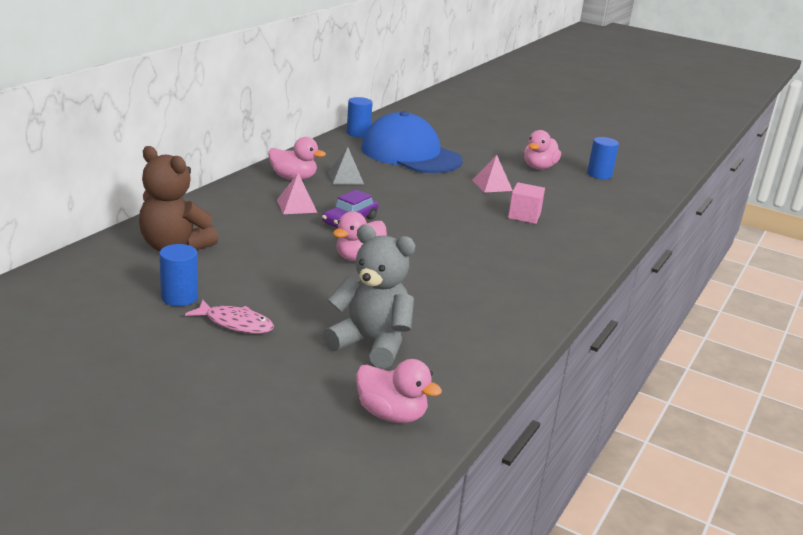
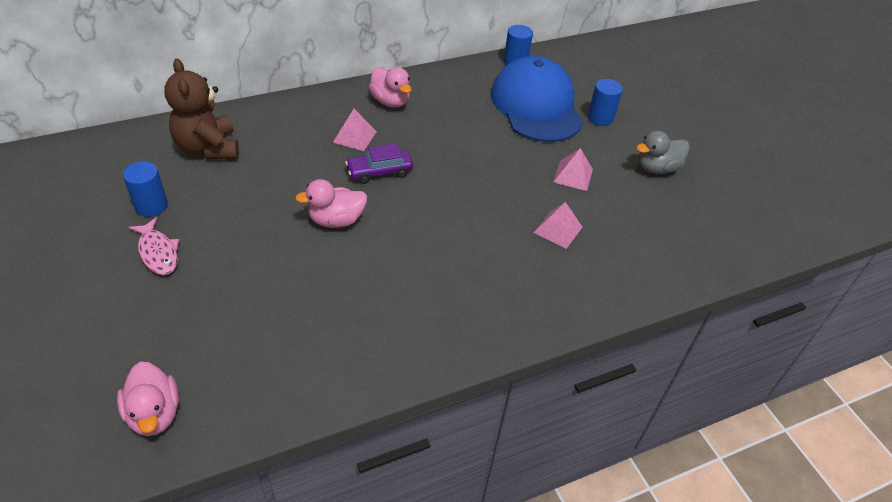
camera: 35 degrees right, 20 degrees up
grey teddy bear [323,225,415,369] -> none
grey pyramid [328,147,364,185] -> none
pink cube [508,182,545,224] -> pink pyramid [534,202,582,249]
pink duck [524,130,561,169] -> grey duck [636,130,690,174]
blue cylinder [587,137,619,179] -> blue cylinder moved to [588,79,623,126]

